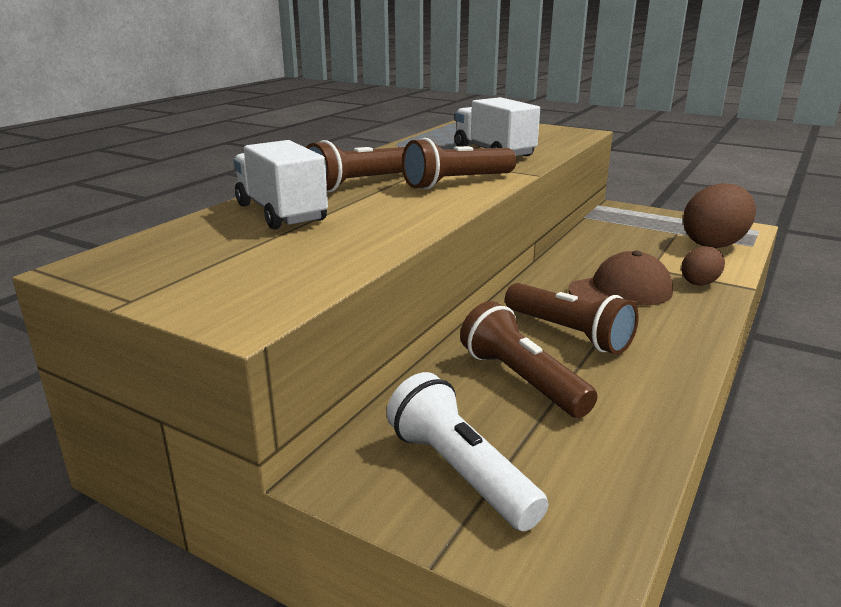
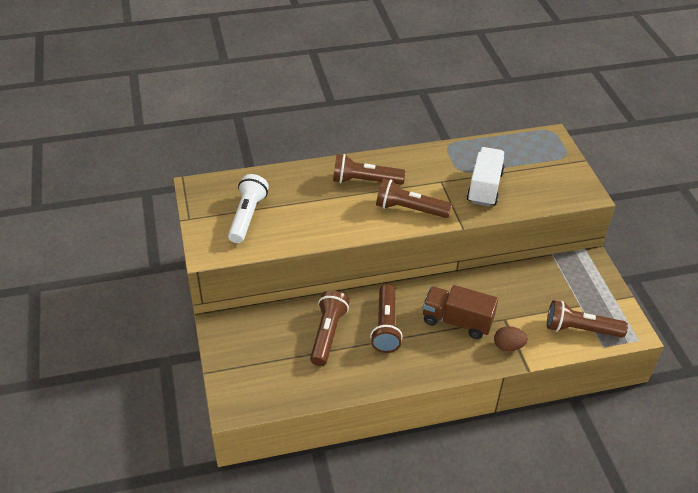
camera: 45 degrees right, 20 degrees up
white truck [233,140,328,229] -> none
white flashlight [386,372,548,531] -> white flashlight moved to [228,174,269,243]
brown cap [568,251,673,306] -> brown truck [423,285,498,339]
brown egg [683,183,756,248] -> brown flashlight [547,300,628,337]

